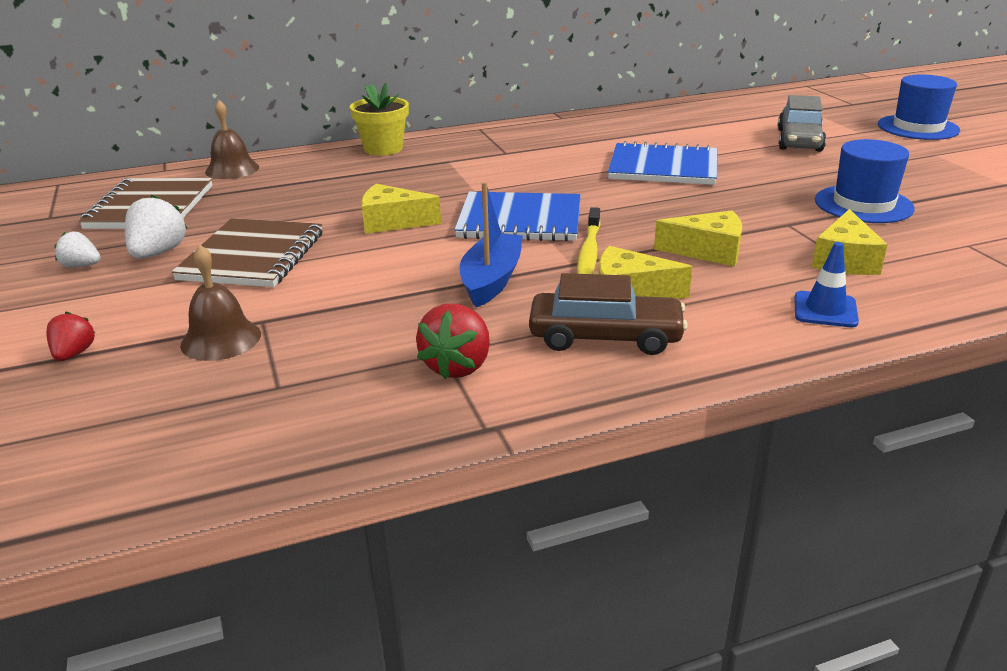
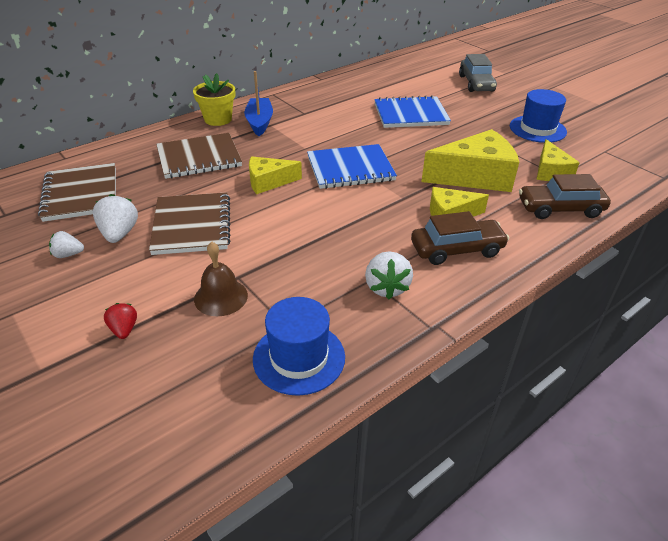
camera: 20 degrees left, 10 degrees up
brown bell [205,100,259,179] -> none
red strawberry [416,304,490,379] -> white strawberry [365,252,413,299]
blue boat [459,182,523,307] -> blue boat moved to [244,71,273,136]
yellow toothbrush [577,207,601,274] -> none
yellow cheese [654,211,742,267] -> yellow cheese [421,129,519,192], size x1.72
blue traffic cone [794,242,859,327] -> brown car [519,174,611,219]
blue hat [878,75,960,140] -> blue hat moved to [253,297,345,396]
none -> brown notebook [156,133,242,179]

